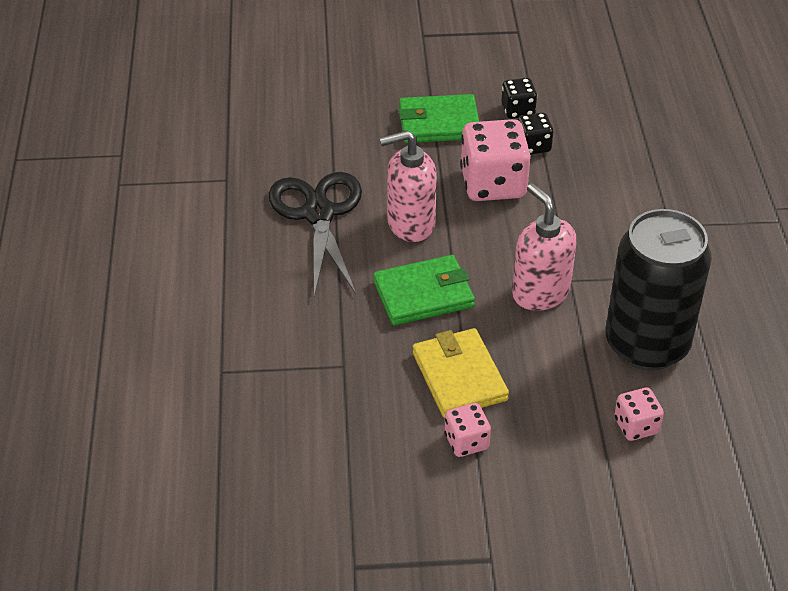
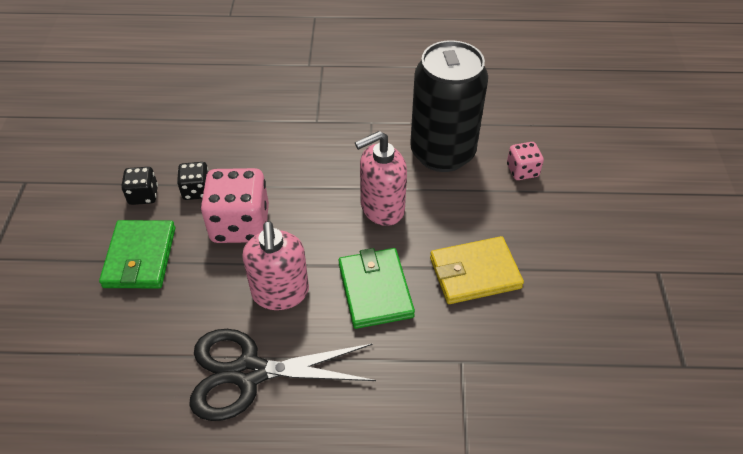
camera: 85 degrees left, 5 degrees up
pink dice [444,403,491,457] -> none

